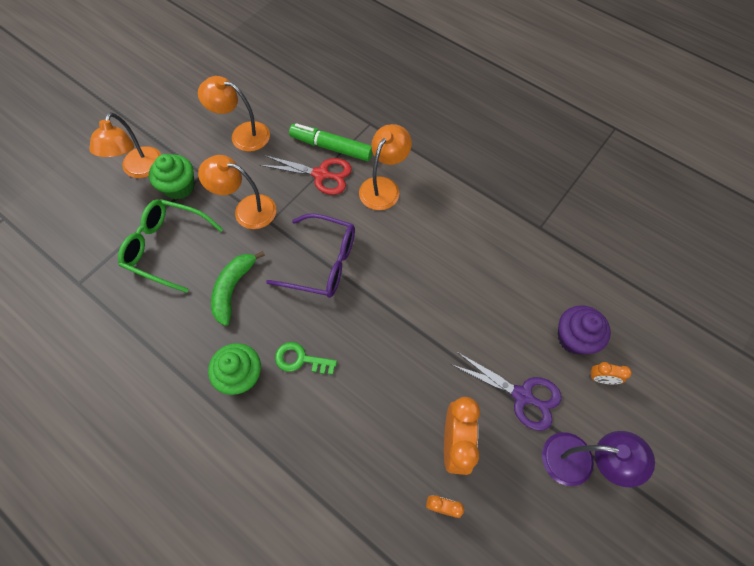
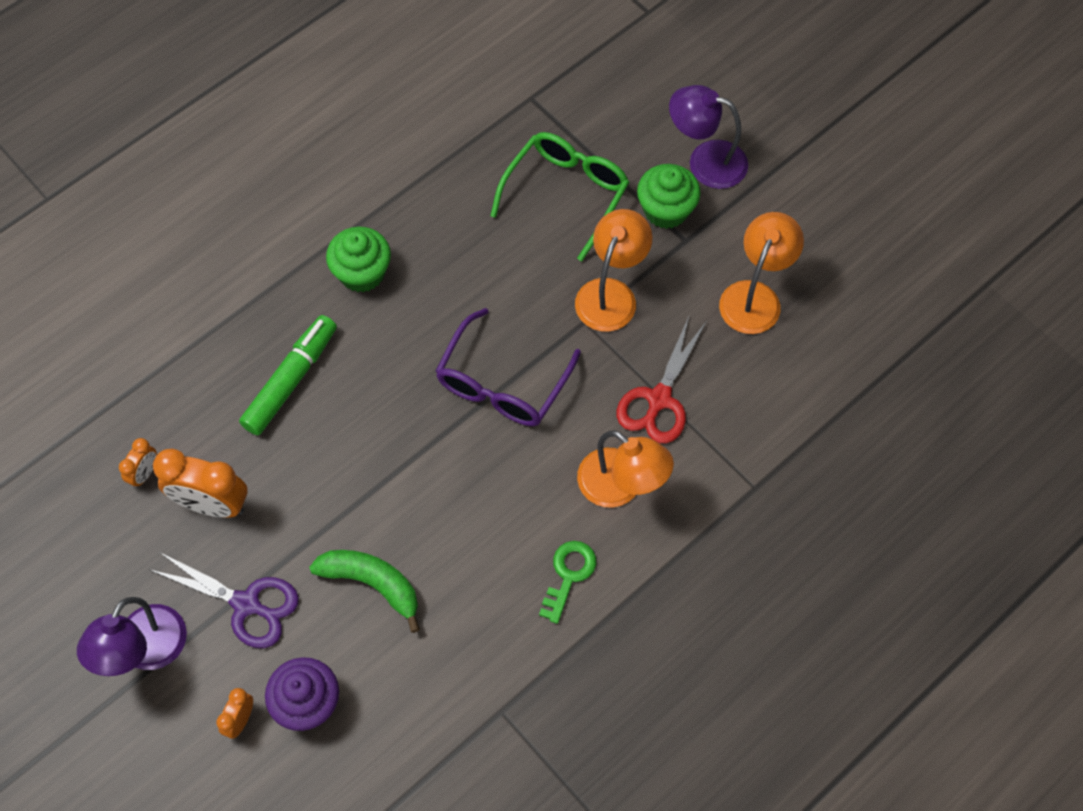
camera: 100 degrees right, 0 degrees up
orange lamp [89,112,161,178] -> purple lamp [669,85,748,189]
green banana [211,251,265,326] -> green banana moved to [309,550,420,633]
green key [275,342,337,375] -> green key moved to [539,541,596,624]
green marker [289,123,373,162] -> green marker moved to [239,315,337,435]
purple scissors [450,352,562,431] -> purple scissors turned 105 degrees counterclockwise [150,552,299,648]

